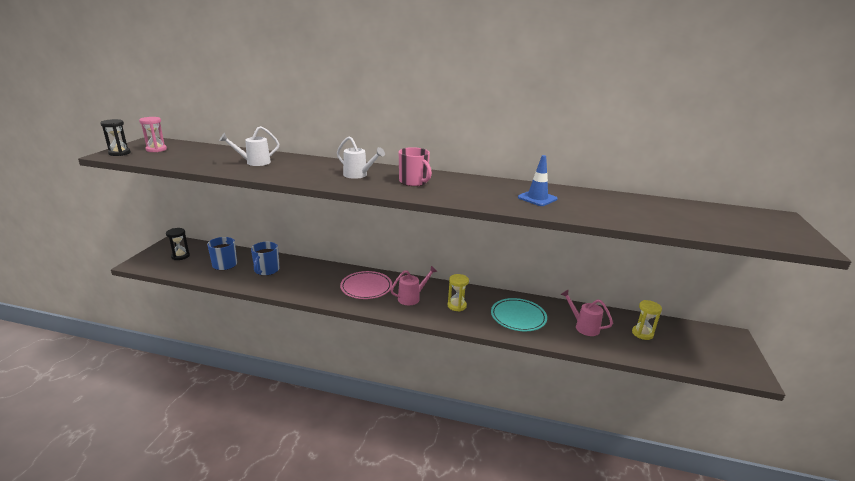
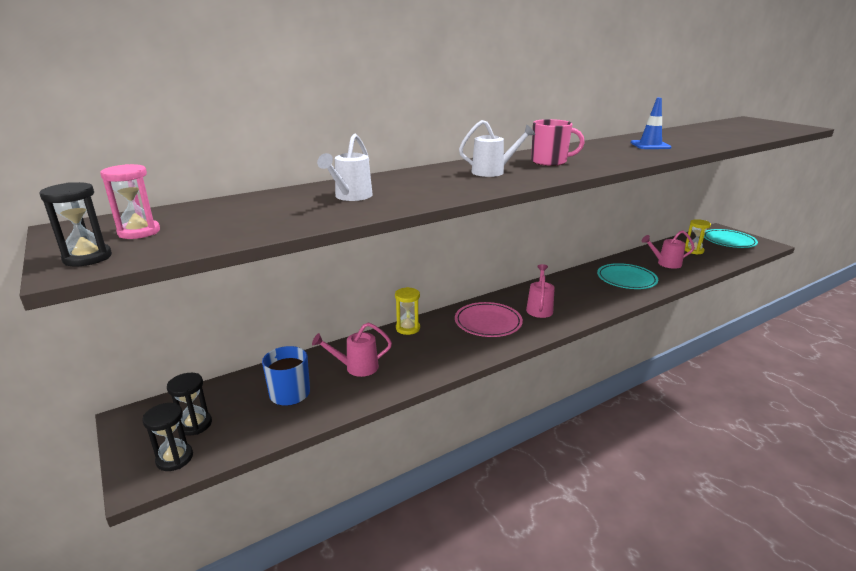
camera: 45 degrees left, 0 degrees up
blue mug [251,242,279,276] -> pink watering can [312,322,392,377]
yellow hourglass [448,274,469,311] -> yellow hourglass moved to [395,287,420,335]
none -> black hourglass [142,403,193,471]
none -> turquoise plate [704,229,758,248]

